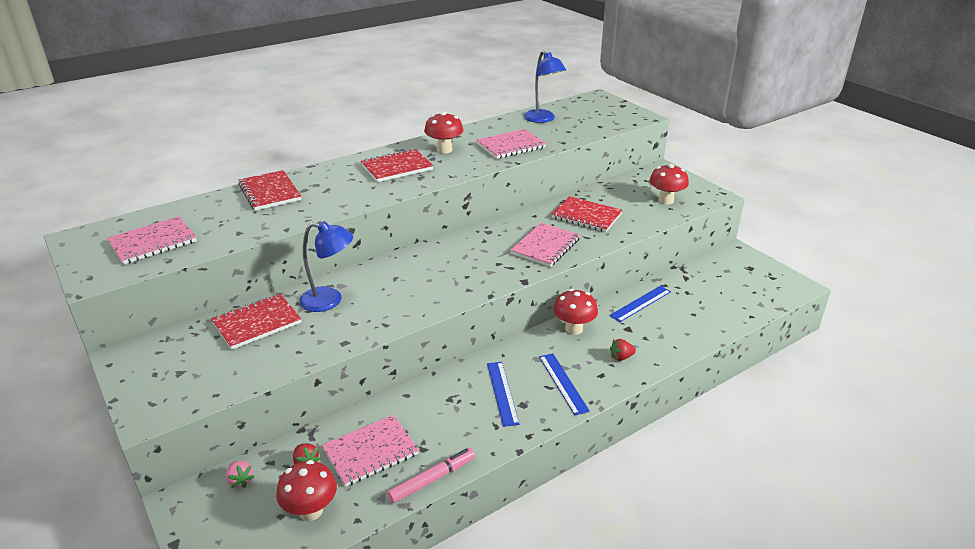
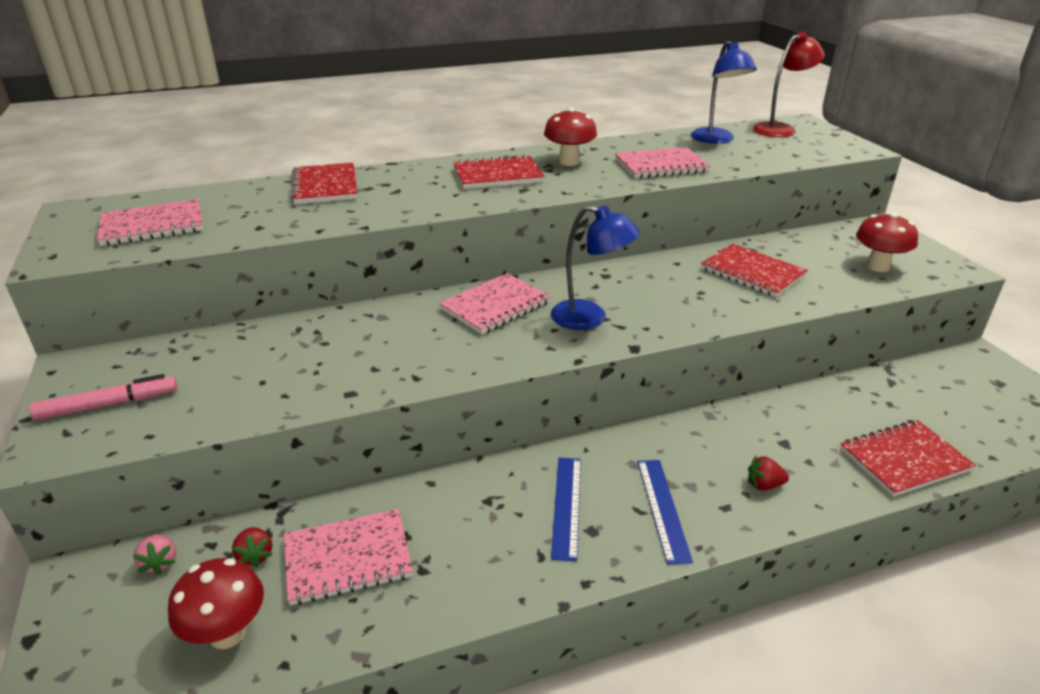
camera: 15 degrees right, 0 degrees up
red notebook [211,294,301,350] -> red notebook moved to [840,420,976,497]
blue lamp [299,221,353,312] -> blue lamp moved to [551,205,640,330]
pink marker [387,448,475,503] -> pink marker moved to [29,374,177,420]
pink notebook [510,223,580,267] -> pink notebook moved to [439,273,551,334]
red mushroom [553,289,598,335] -> none
blue ruler [609,286,671,322] -> none
none -> red lamp [753,32,825,137]

